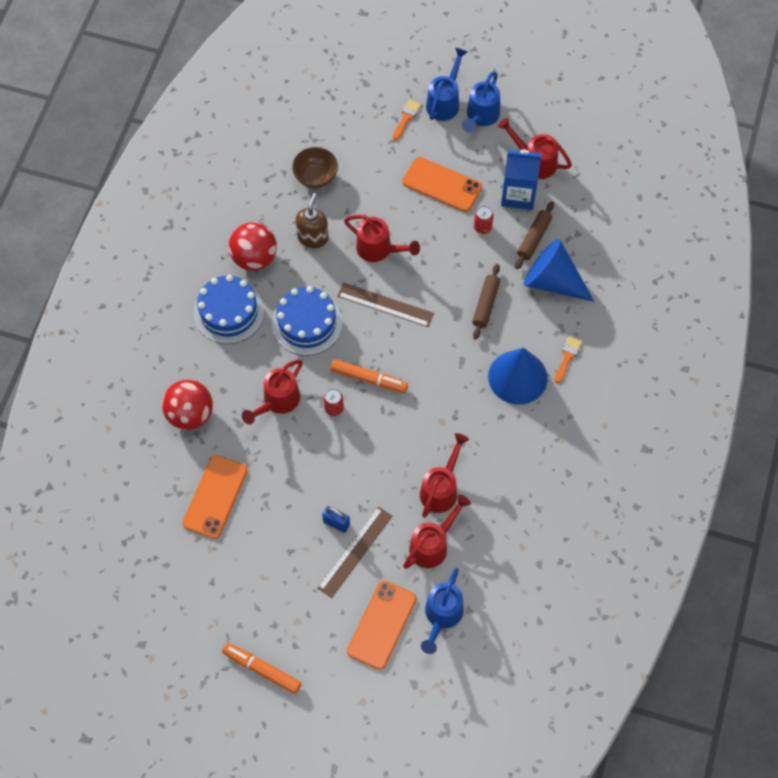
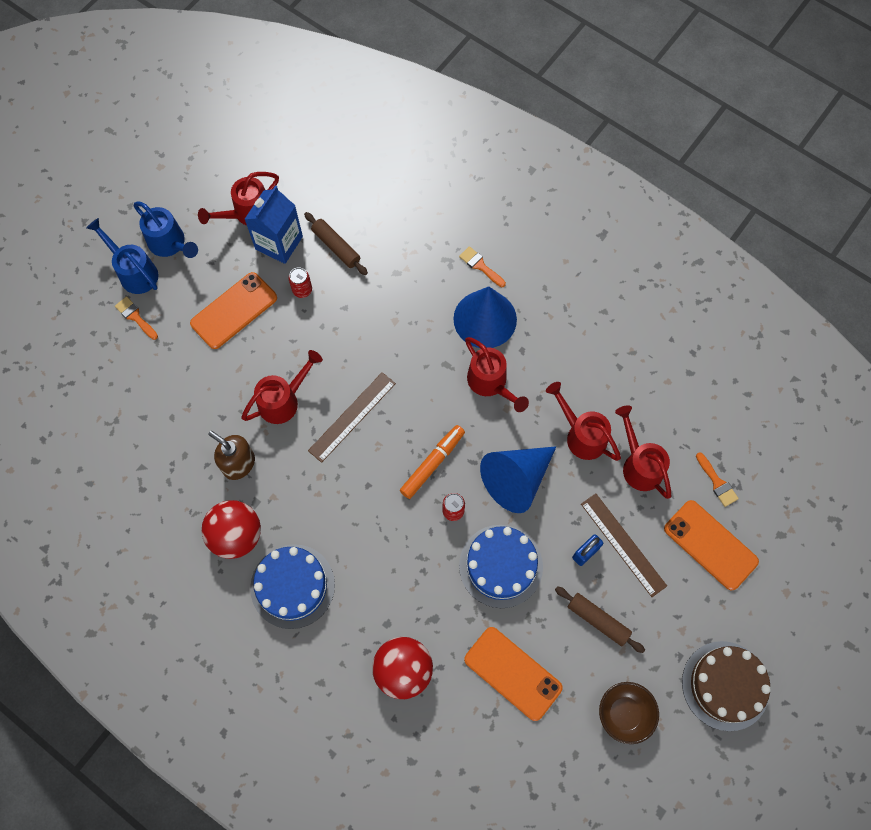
camera: 70 degrees left, 5 degrees up
orange marker [222,643,301,694] -> brown cake [682,641,771,731]
red watering can [242,360,303,425] -> red watering can moved to [465,337,529,412]
blue cake [272,286,342,356] -> blue cake moved to [459,525,543,608]
brown bowl [292,147,338,189] -> brown bowl moved to [599,682,659,744]
blue watering can [421,568,464,654] -> orange brush [696,452,739,507]
brown rolling pin [472,264,500,340] -> brown rolling pin moved to [555,586,645,653]
blue cone [524,239,594,302] -> blue cone moved to [480,446,556,513]

